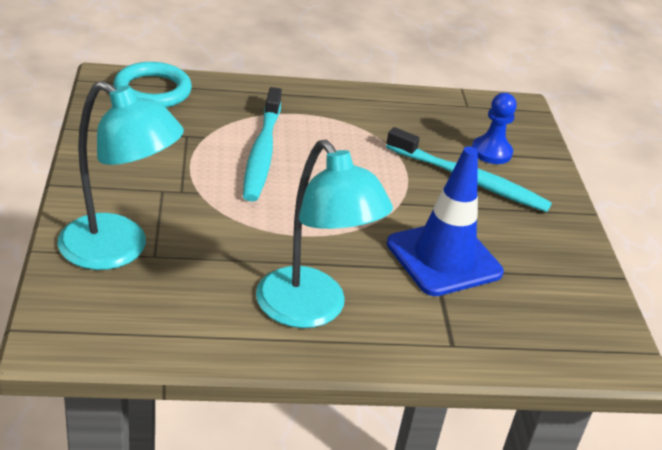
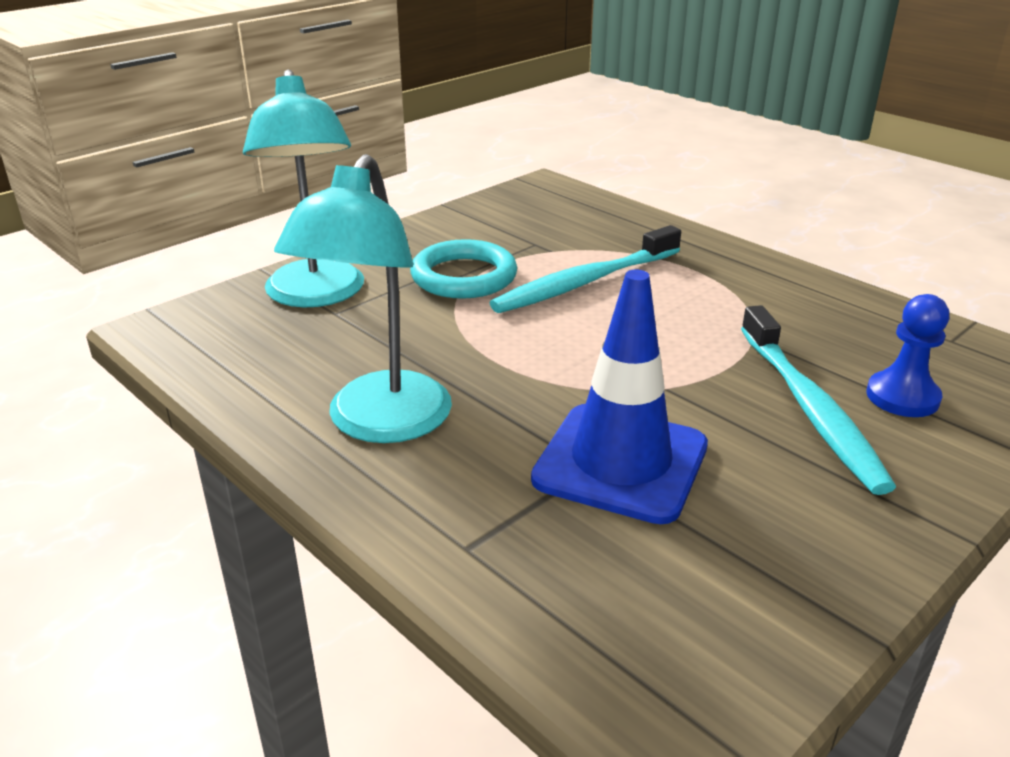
camera: 55 degrees right, 5 degrees down
turquoise ring [113,62,192,108] -> turquoise ring moved to [410,239,517,299]

